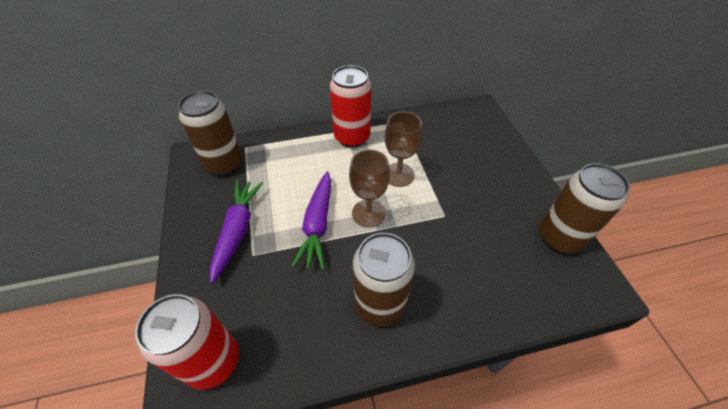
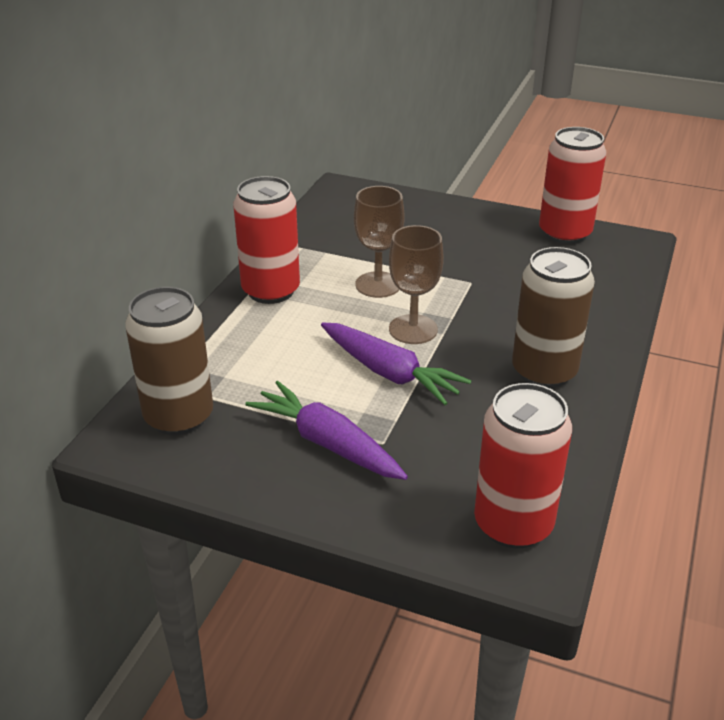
camera: 55 degrees left, 15 degrees down
brown can [539,163,630,253] -> red can [539,127,607,244]

